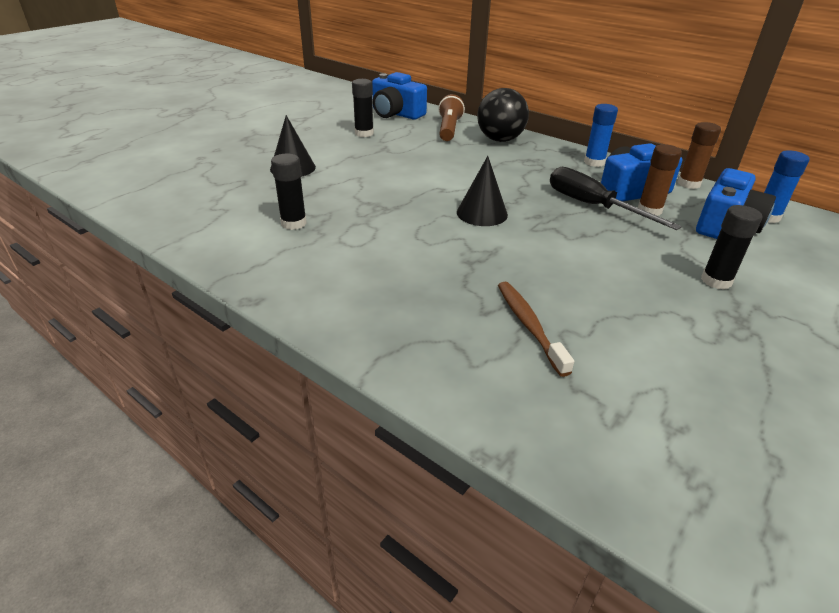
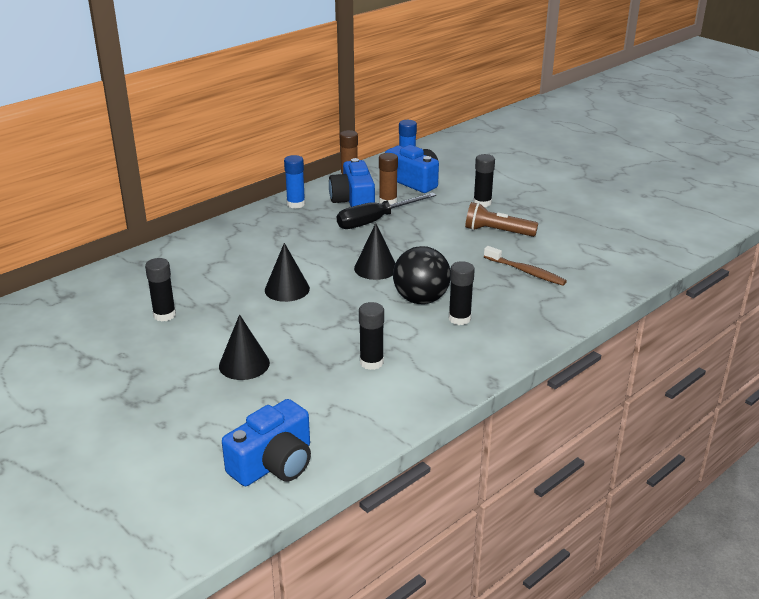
camera: 80 degrees left, 5 degrees down
blue camera [372,72,427,120] -> blue camera moved to [222,399,311,486]
brown flashlight [438,94,465,141] -> brown flashlight moved to [465,202,538,237]
black ball [477,88,529,142] -> black ball moved to [393,246,451,304]
brown toothbrush [498,282,574,377] -> brown toothbrush turned 135 degrees counterclockwise [484,246,567,286]
none -> black cone [265,243,310,302]
none -> black glue stick [449,261,475,325]

